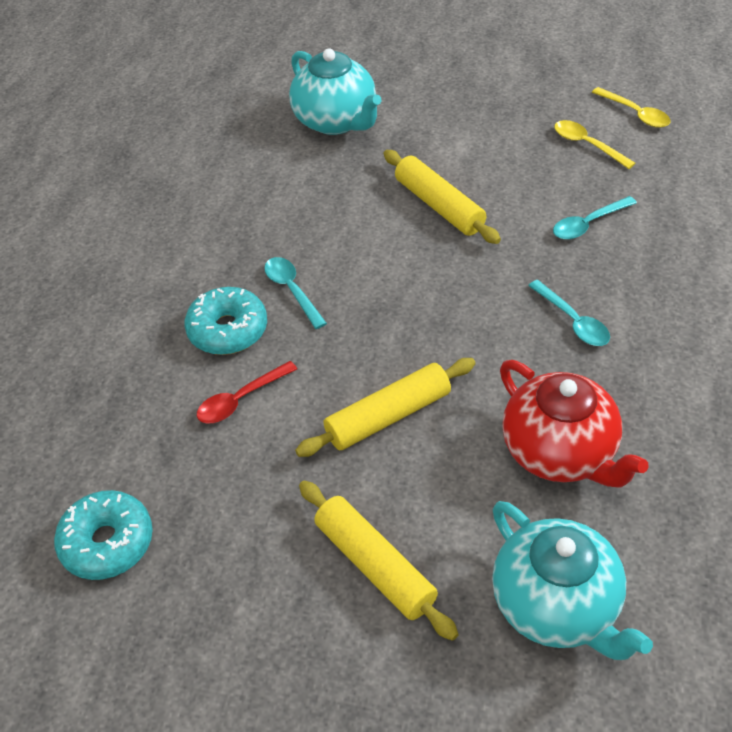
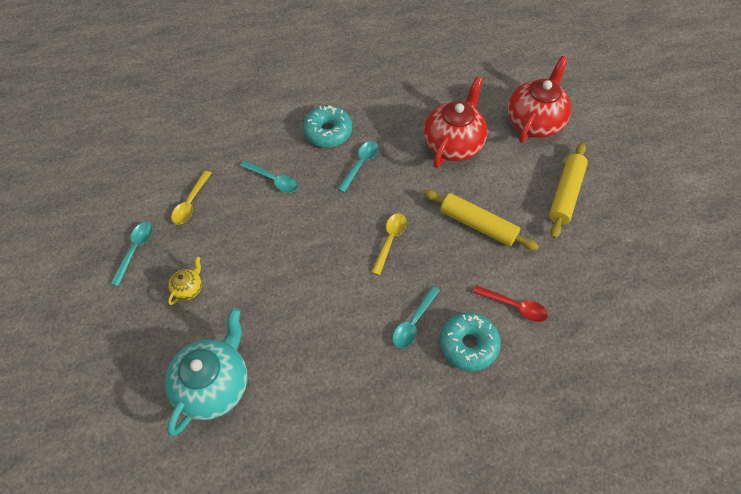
camera: 120 degrees left, 10 degrees up
turquoise donut [54,490,153,580] -> turquoise donut moved to [303,105,352,148]
yellow rolling pin [384,150,501,244] -> none
turquoise teapot [492,501,653,660] -> red teapot [507,56,571,143]
yellow spoon [592,87,671,128] -> yellow spoon moved to [372,213,407,275]
none -> turquoise spoon [111,222,153,286]
none -> yellow teapot [168,257,202,305]

